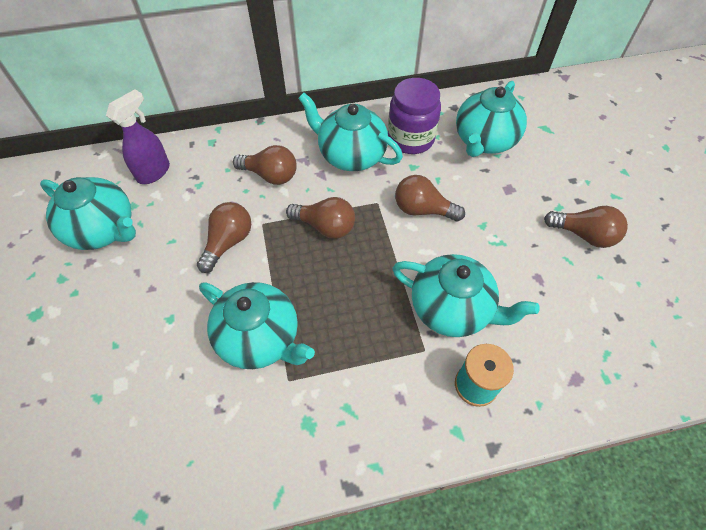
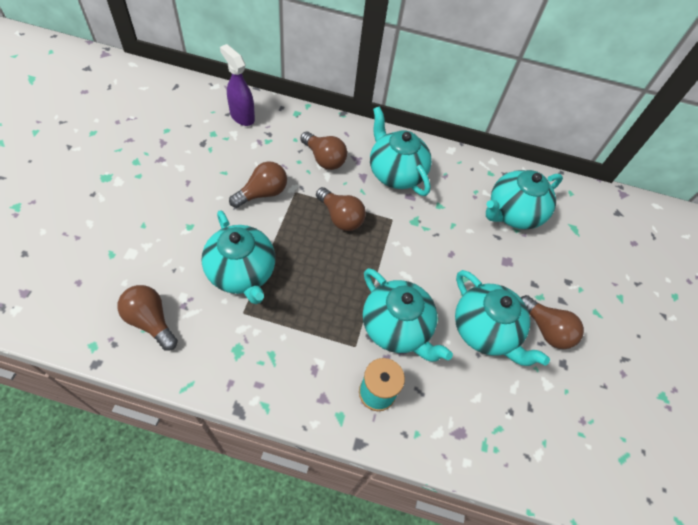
camera: 20 degrees right, 0 degrees up
turquoise teapot [40,177,136,250] -> turquoise teapot moved to [455,270,550,366]
purple spray bottle [106,89,170,184] -> purple spray bottle turned 105 degrees counterclockwise [220,44,255,126]
purple jar [388,78,441,154] -> none
brown light bulb [395,175,465,221] -> brown light bulb moved to [117,285,178,351]

